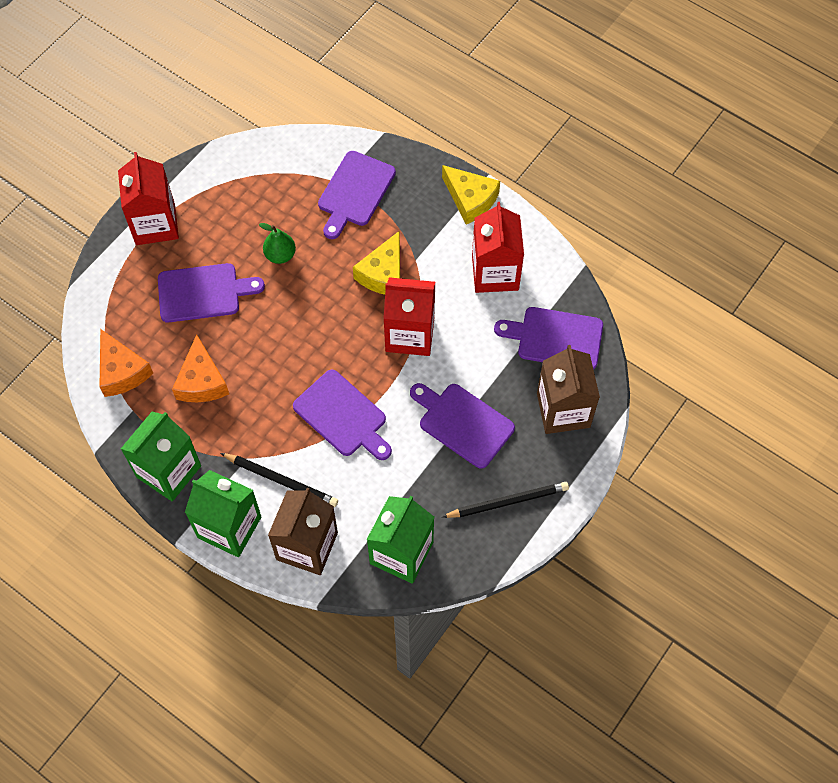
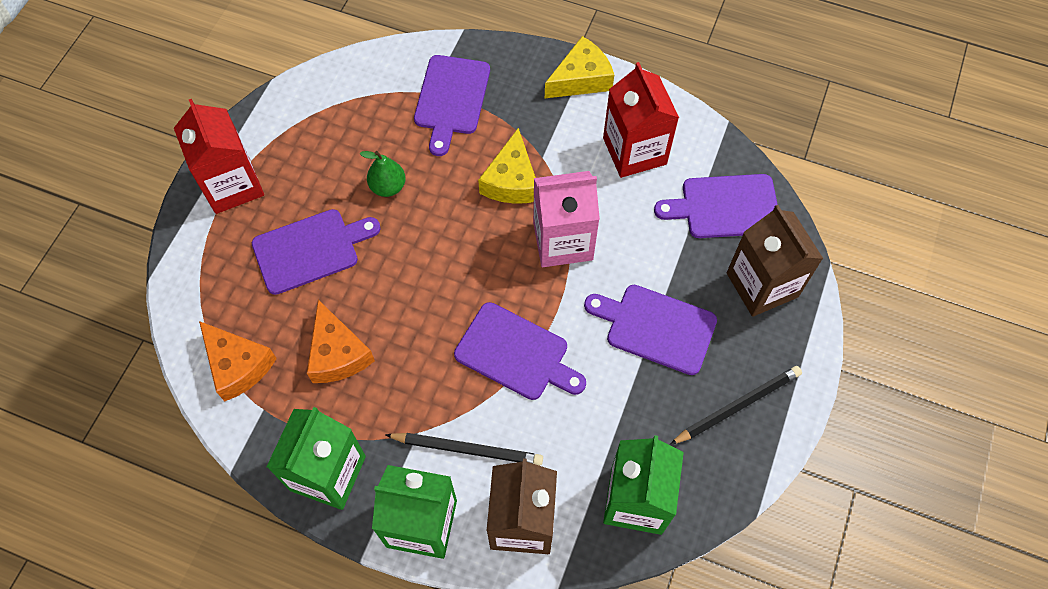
camera: 15 degrees left, 0 degrees up
red carton [383,277,435,356] -> pink carton [533,171,600,267]
yellow cheese [442,165,500,224] -> yellow cheese turned 60 degrees counterclockwise [545,36,614,98]

